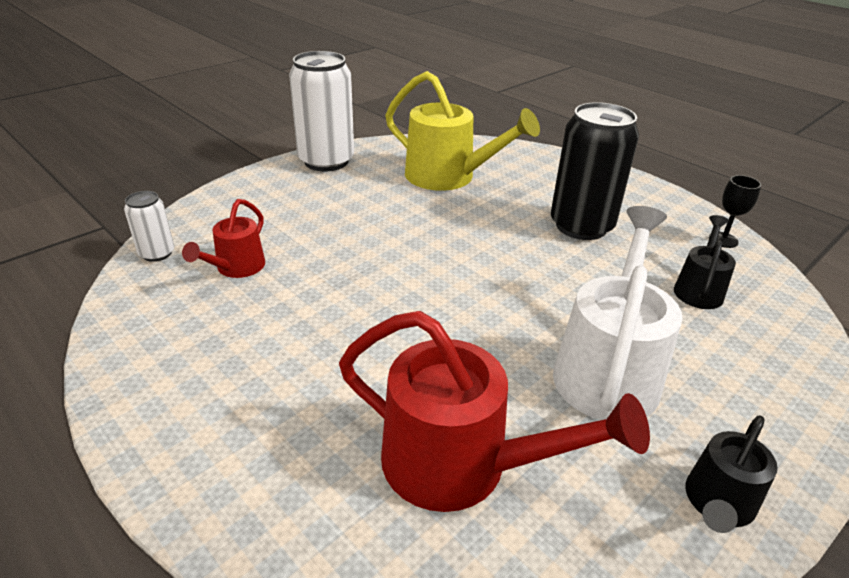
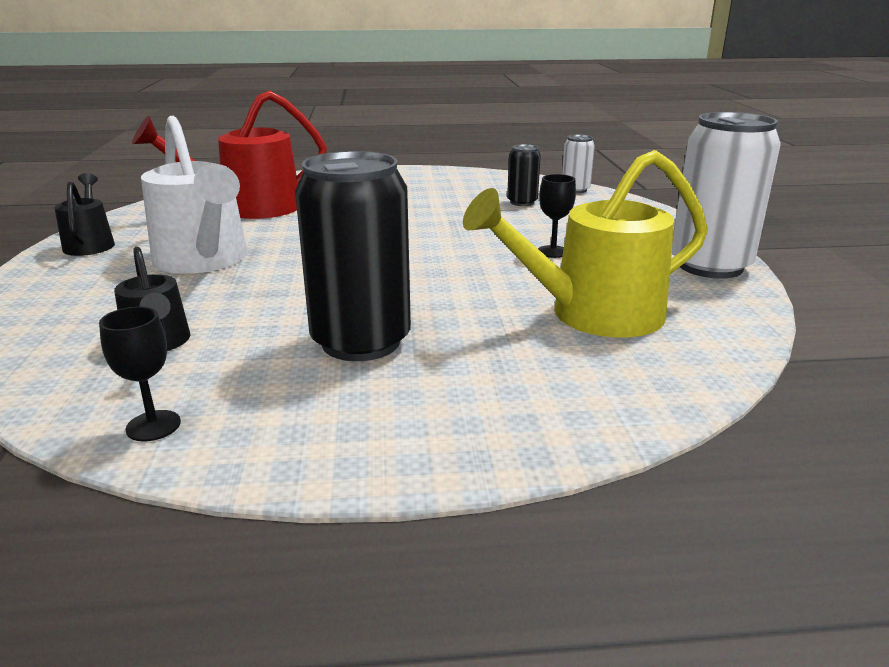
camera: 130 degrees right, 10 degrees down
red watering can [182,199,265,278] -> black can [507,144,541,206]
none -> black goblet [538,174,576,258]

